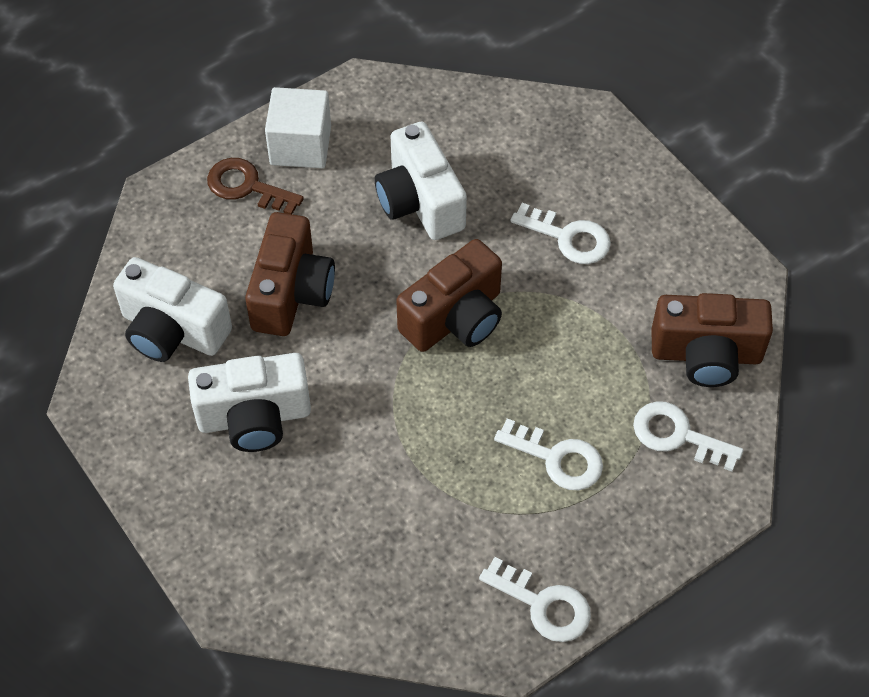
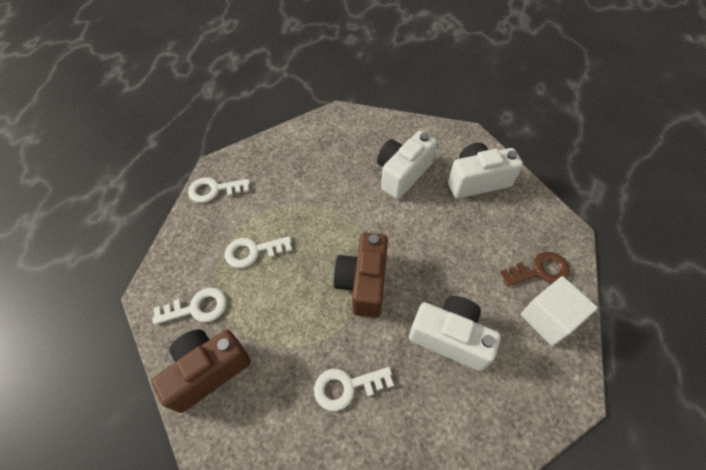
camera: 140 degrees right, 0 degrees up
brown camera [245,212,335,336] -> none

